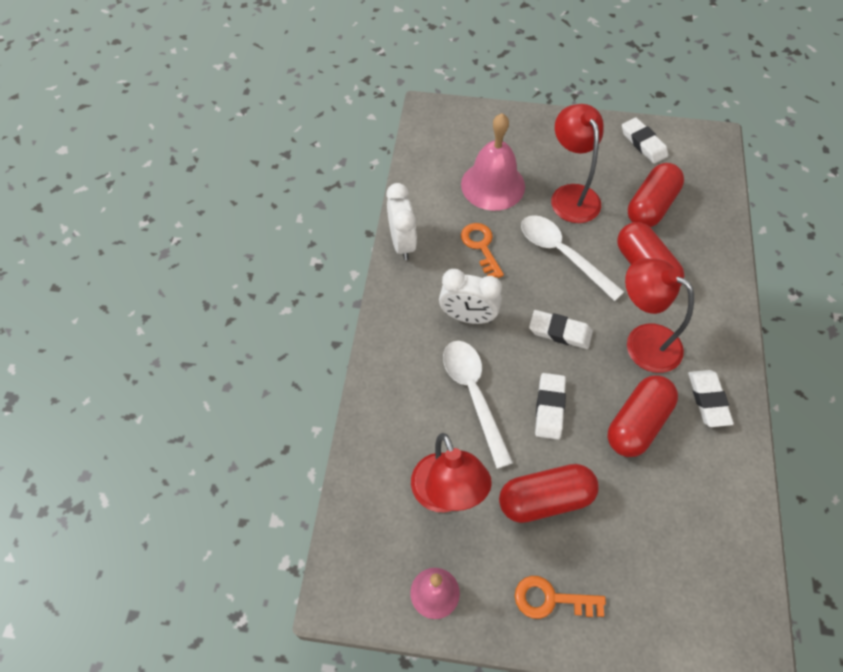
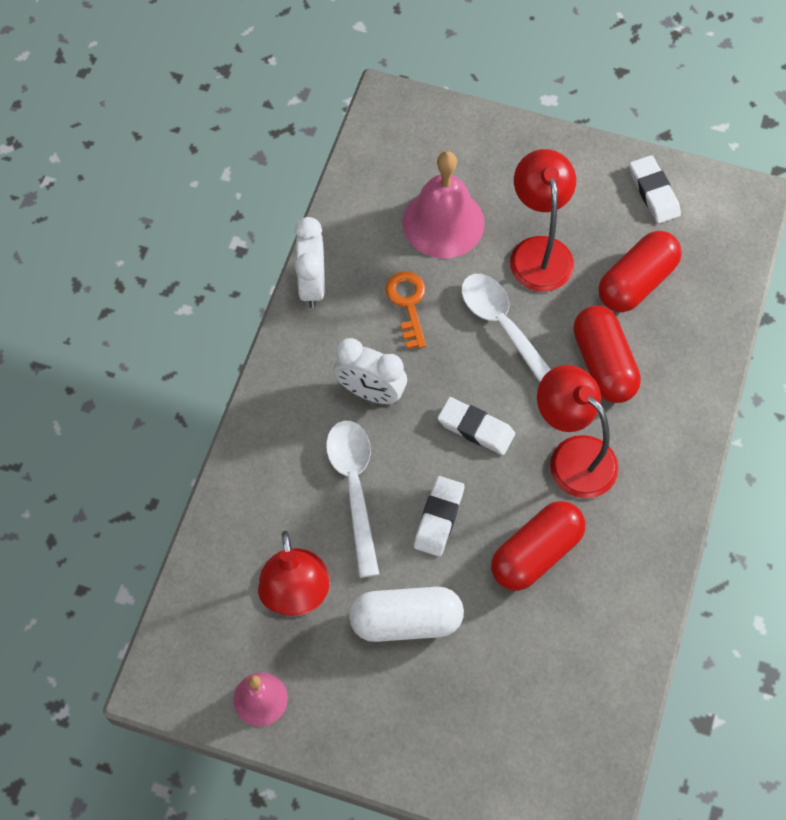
camera: 10 degrees right, 5 degrees up
red capsule [499,464,599,523] -> white capsule [349,587,464,642]
orange key [515,576,606,619] -> none
white eraser [688,370,734,427] -> none

